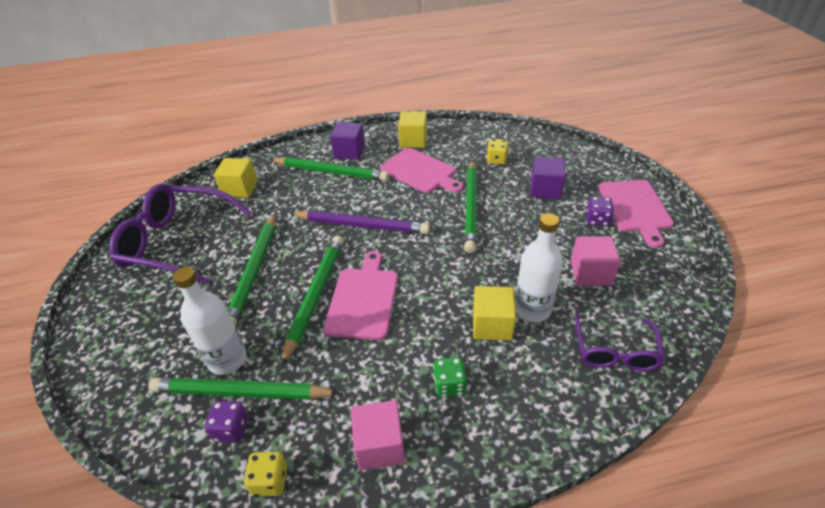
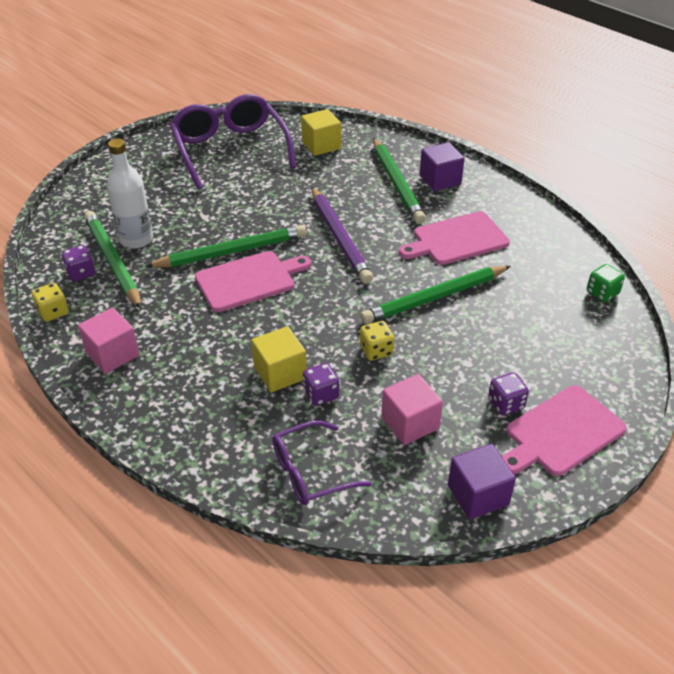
camera: 55 degrees right, 0 degrees up
green pencil [227,214,276,327] -> none
pink cutting board [380,148,463,193] -> pink cutting board turned 60 degrees clockwise [399,211,510,265]
yellow cube [398,112,427,148] -> none
green dice [433,357,467,398] -> green dice moved to [587,264,625,302]
yellow dice [487,139,509,165] -> yellow dice moved to [360,321,394,361]
white bottle [515,213,563,322] -> purple dice [303,363,339,406]
purple cube [530,157,566,200] -> purple cube moved to [448,444,516,519]

